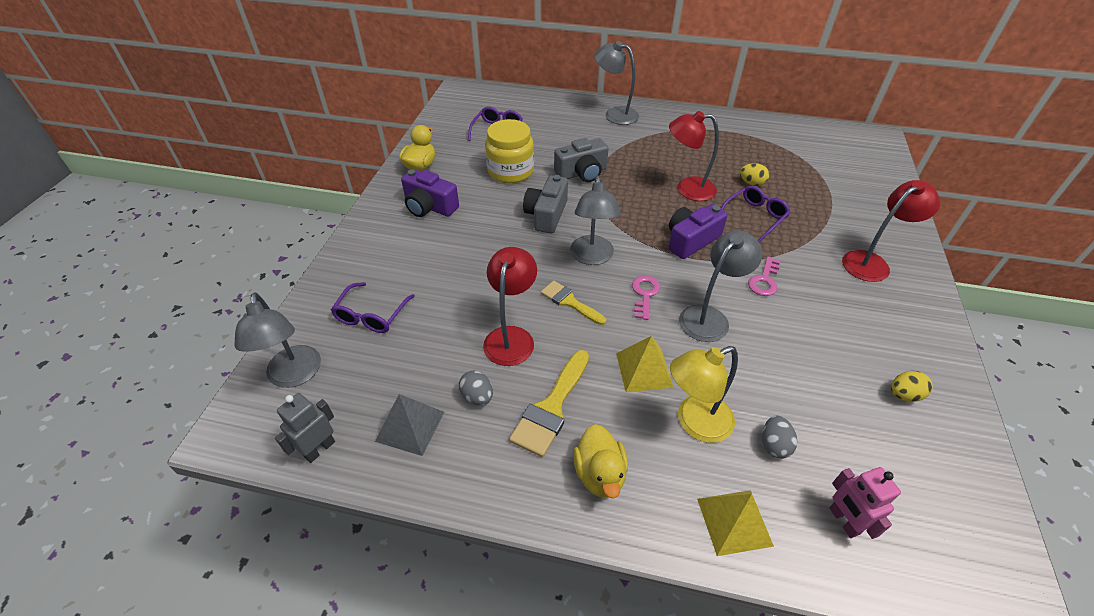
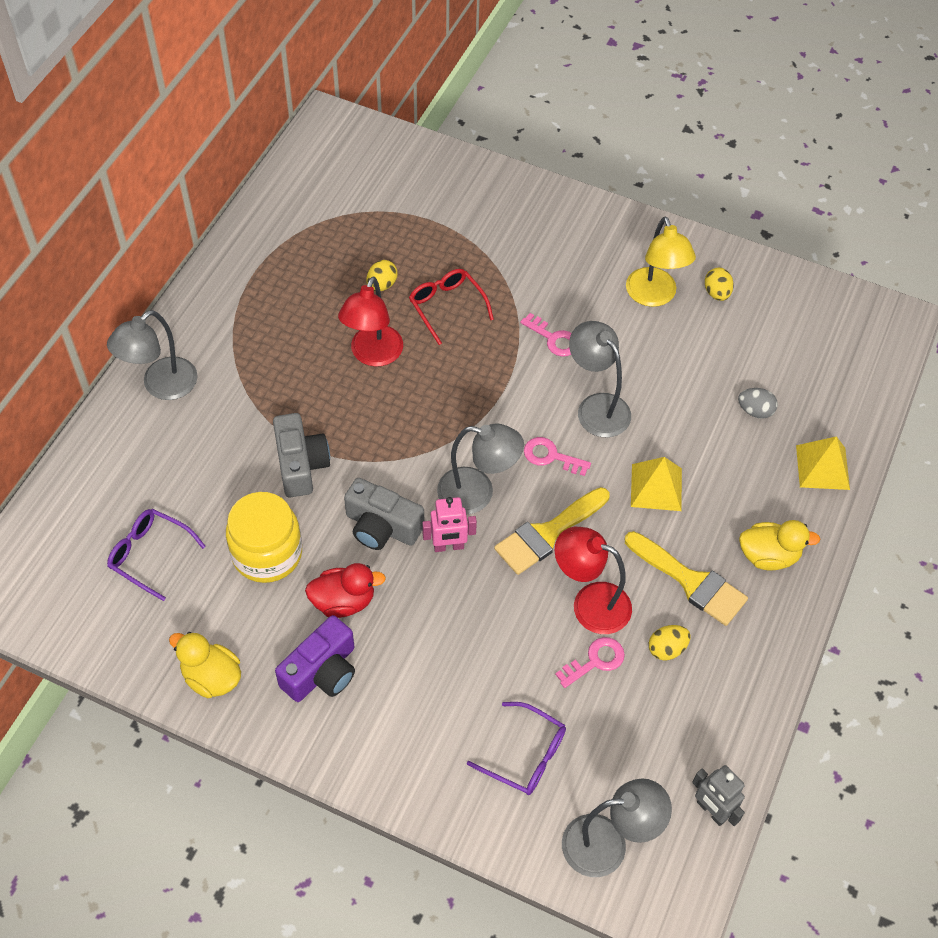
camera: 80 degrees left, 10 degrees up
grey pyramid [375,394,444,456] -> none
grey egg [459,371,493,405] -> yellow egg [649,625,690,660]
yellow brush [541,281,606,325] -> yellow brush [494,487,610,575], size x1.51
purple camera [669,204,728,259] -> none
yellow lamp [670,346,738,443] -> yellow lamp moved to [626,216,696,307]
purple glasses [721,186,791,242] -> red glasses [409,269,494,345]
pink robot [829,467,901,539] -> pink robot moved to [422,497,477,552]
red lamp [842,180,940,282] -> none
none -> red duck [305,563,386,618]
none -> pink key [555,637,625,688]

